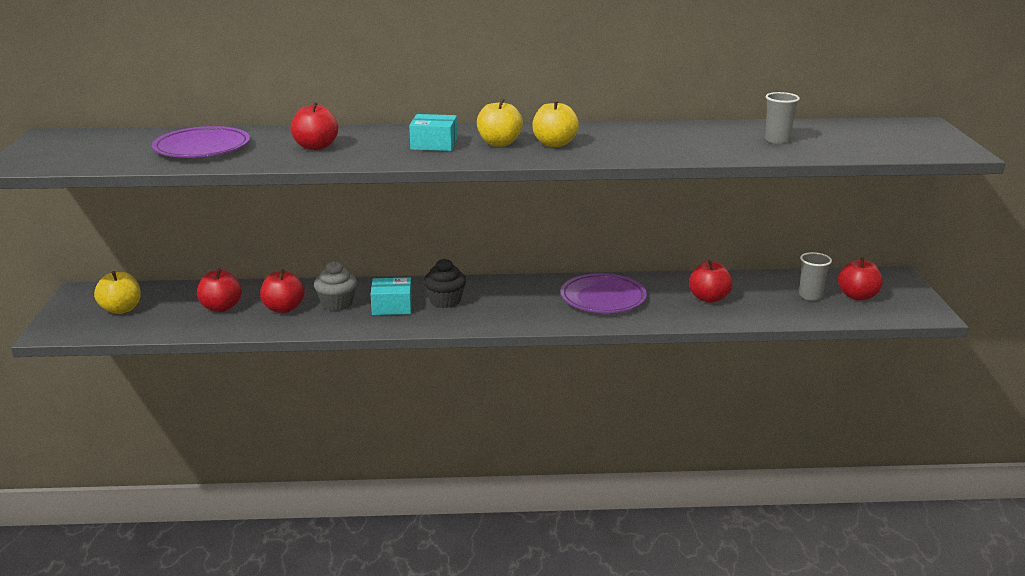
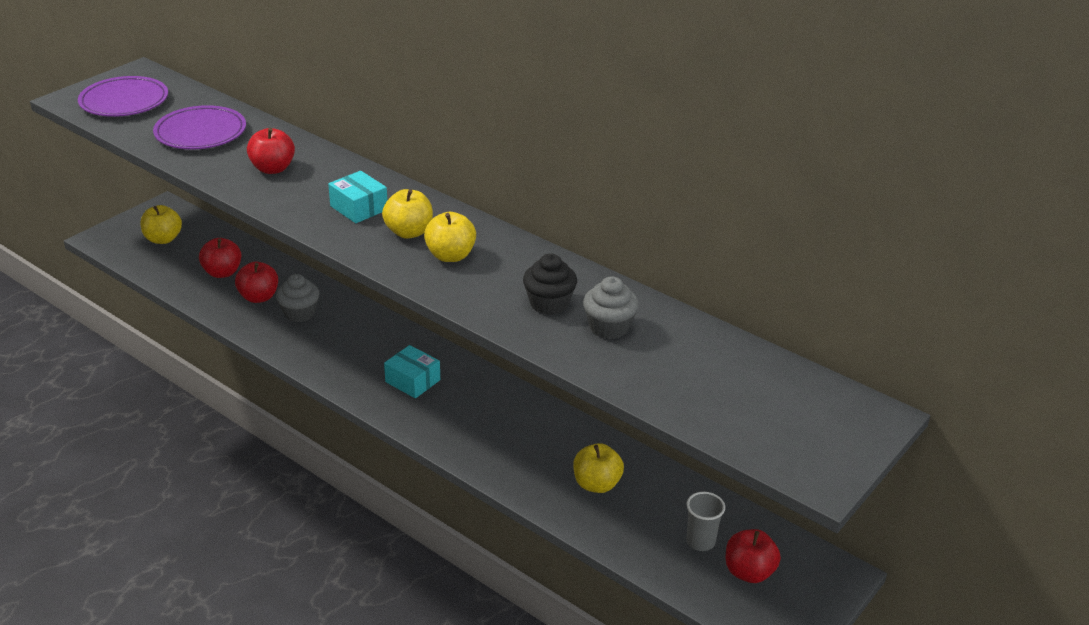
camera: 40 degrees right, 10 degrees up
turquoise box [371,277,412,315] -> turquoise box moved to [384,345,440,398]
black cupcake [423,259,466,308] -> black cupcake moved to [523,253,577,315]
purple plate [560,273,647,313] -> purple plate moved to [78,76,168,117]
red apple [689,260,733,303] -> yellow apple [573,443,624,493]
grey cup [765,92,800,144] -> none
none -> grey cupcake [583,276,639,339]

